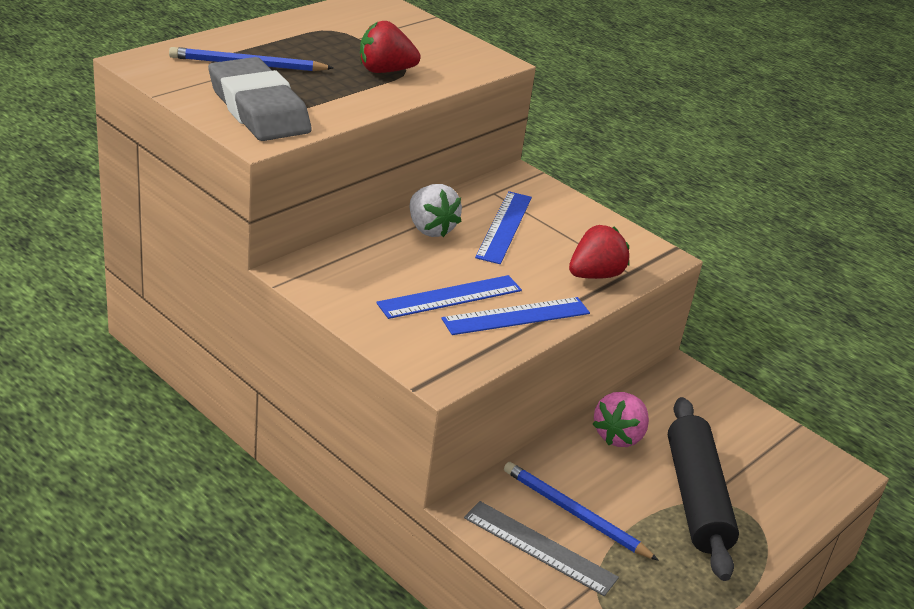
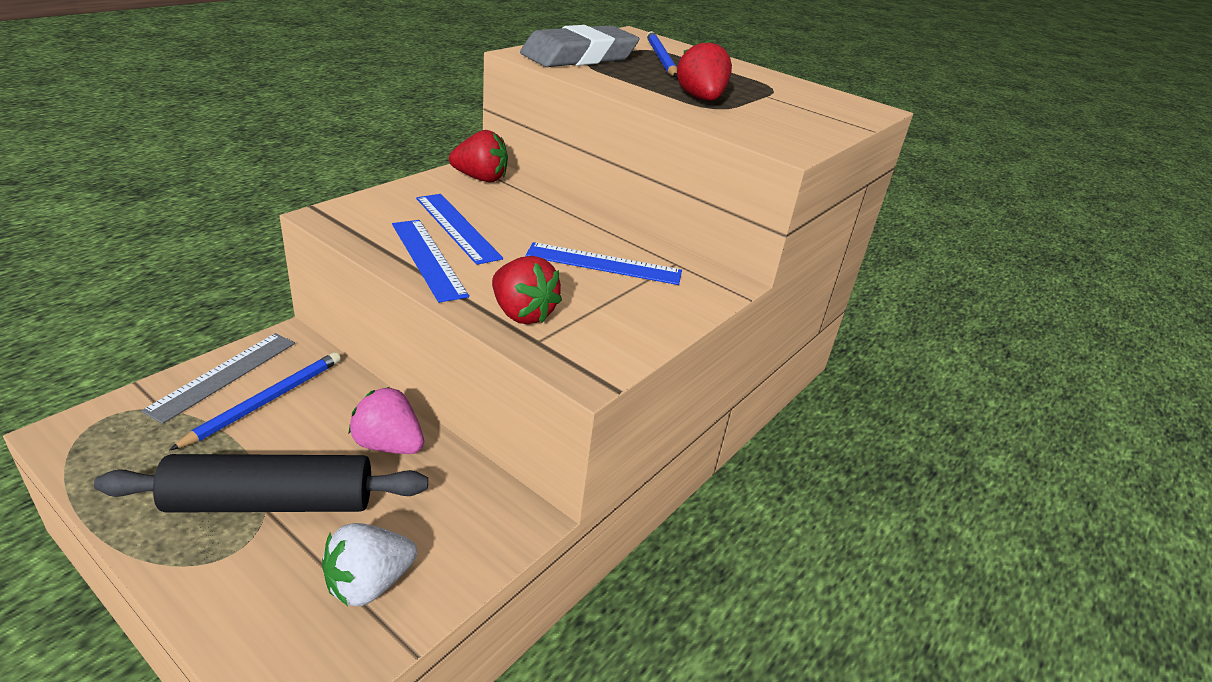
camera: 85 degrees right, 0 degrees up
white strawberry [410,184,462,237] -> white strawberry moved to [322,523,417,606]
none -> red strawberry [449,130,508,182]

